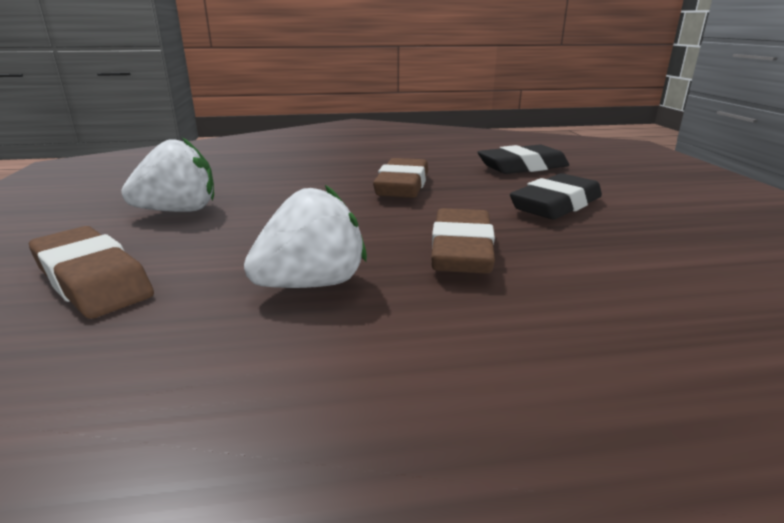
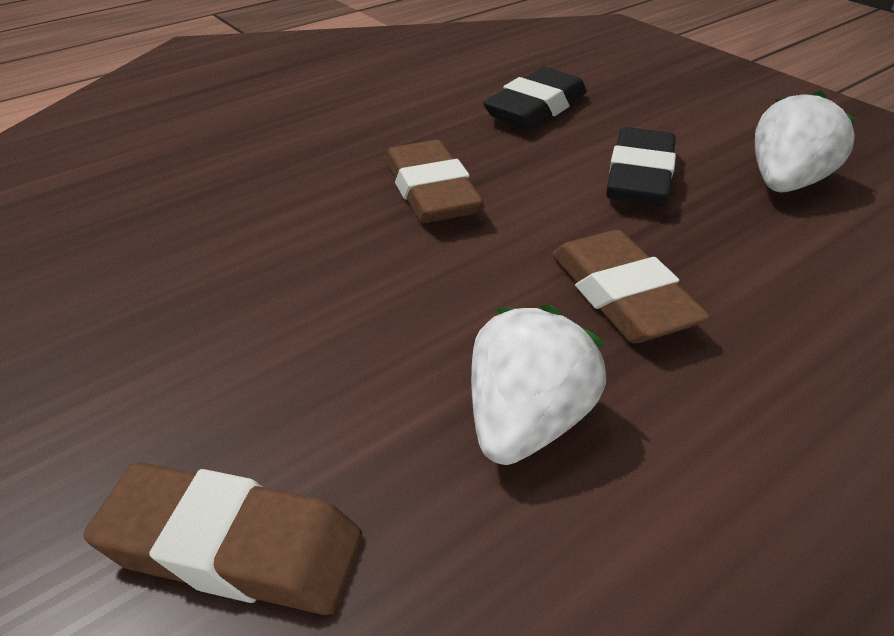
camera: 30 degrees left, 15 degrees up
white strawberry [121,137,214,212] -> white strawberry moved to [755,90,856,192]

